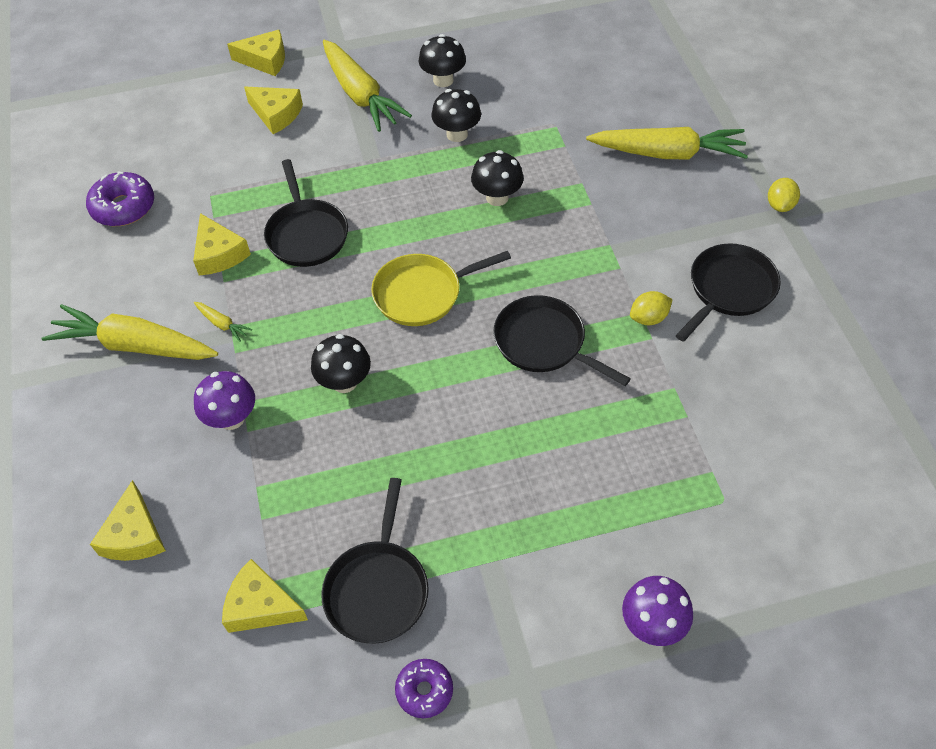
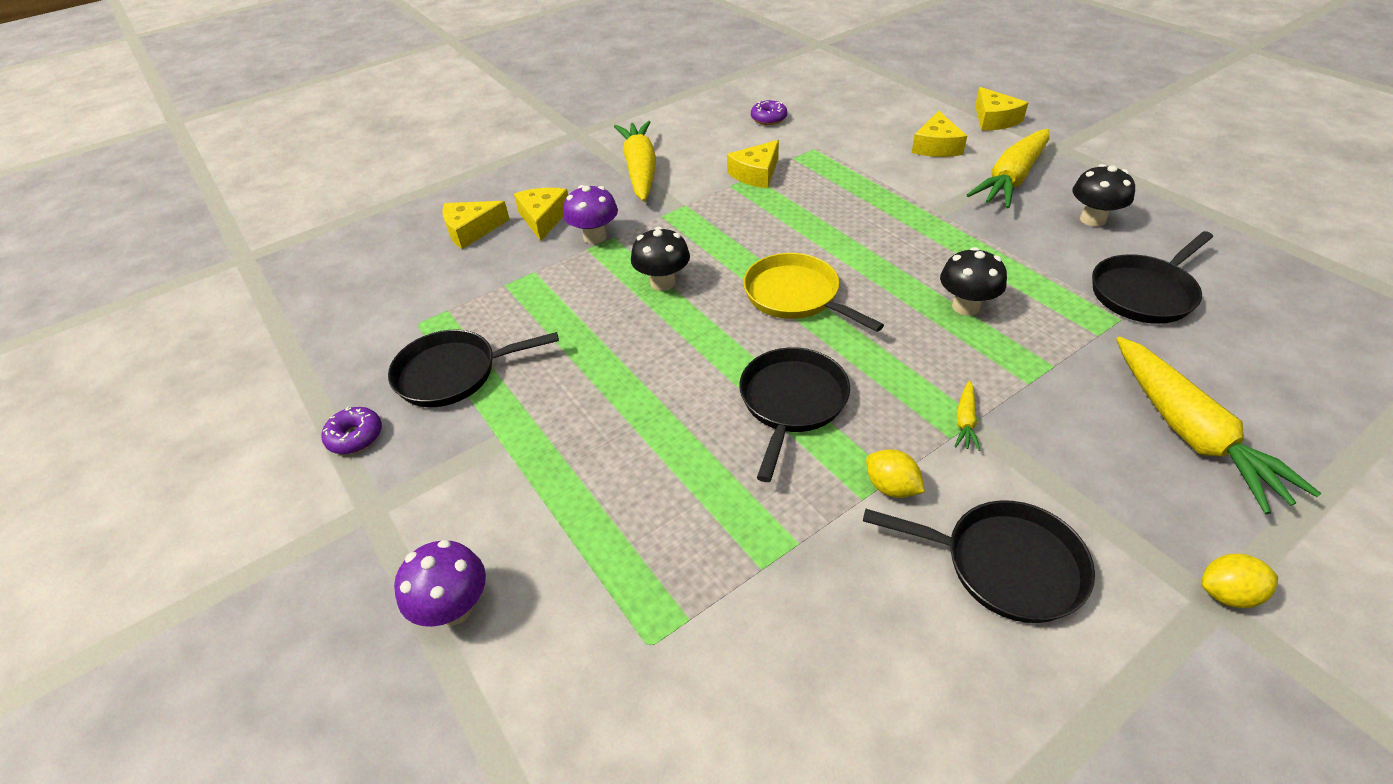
camera: 70 degrees right, 10 degrees down
purple donut [86,171,154,226] -> purple donut [751,100,787,125], size x0.64
yellow carrot [194,302,252,342] -> yellow carrot moved to [955,381,980,451]
yellow cheese [222,559,308,633] -> yellow cheese moved to [514,188,568,241]
black pan [264,159,348,267] -> black pan moved to [1092,231,1213,324]
black mushroom [431,89,481,142] -> none

